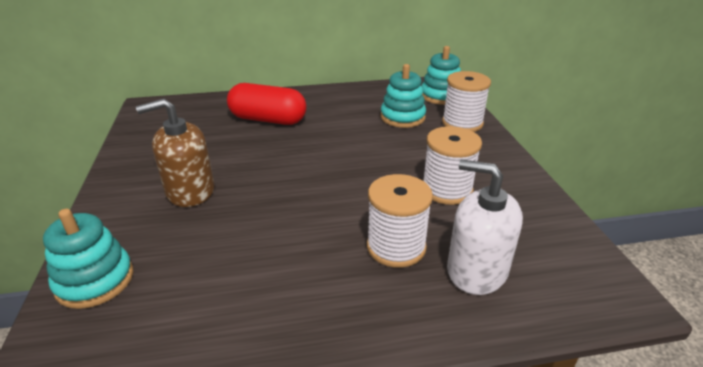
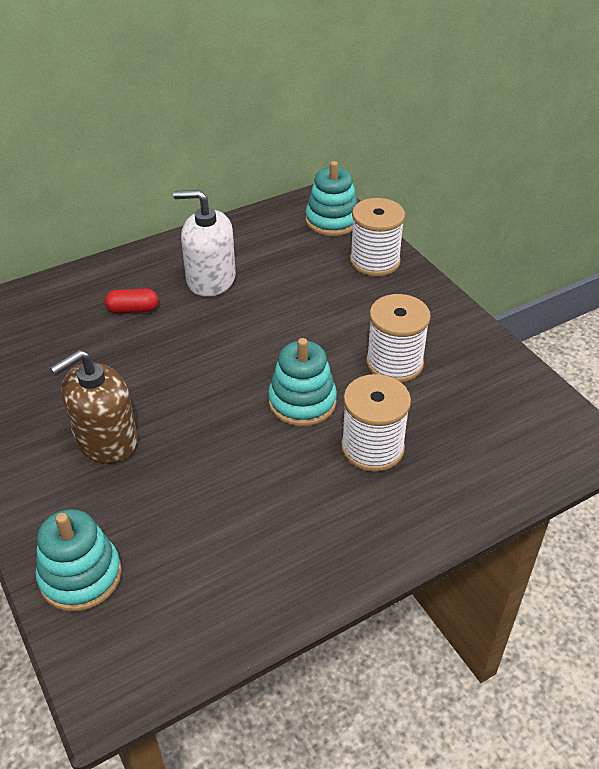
camera: 20 degrees left, 10 degrees up
red capsule [227,83,307,125] -> red capsule [105,289,159,313], size x0.49
turquoise stacking toy [381,64,426,128] -> turquoise stacking toy moved to [268,338,337,427]
white soap dispenser [447,159,523,295] -> white soap dispenser moved to [173,190,236,297]

